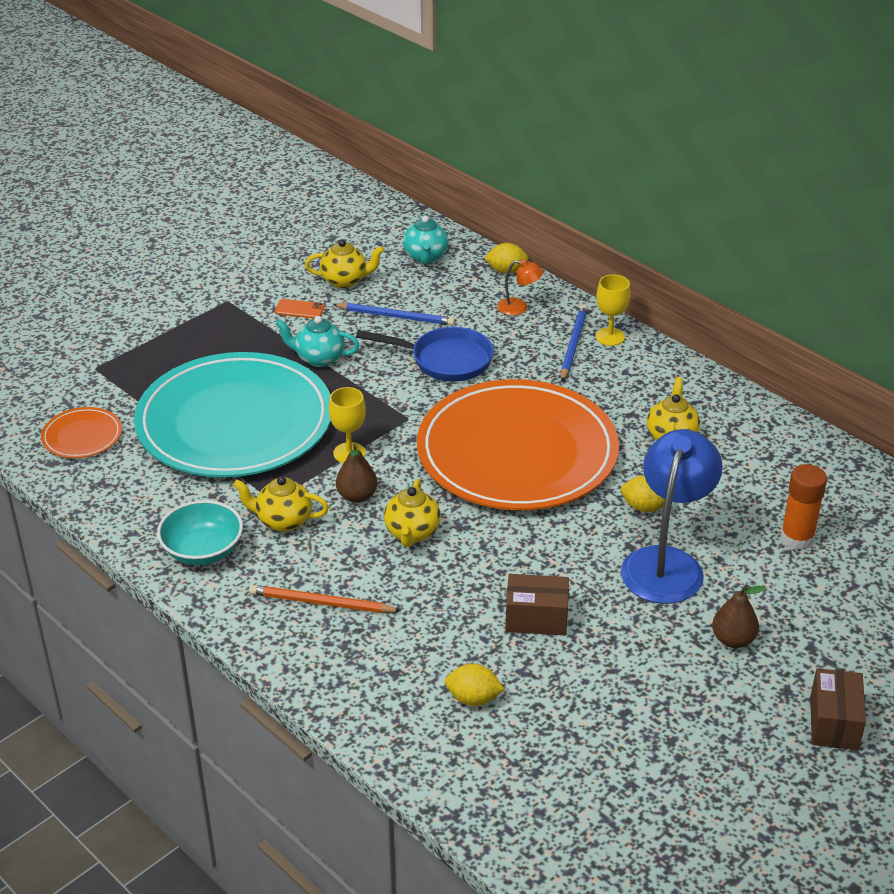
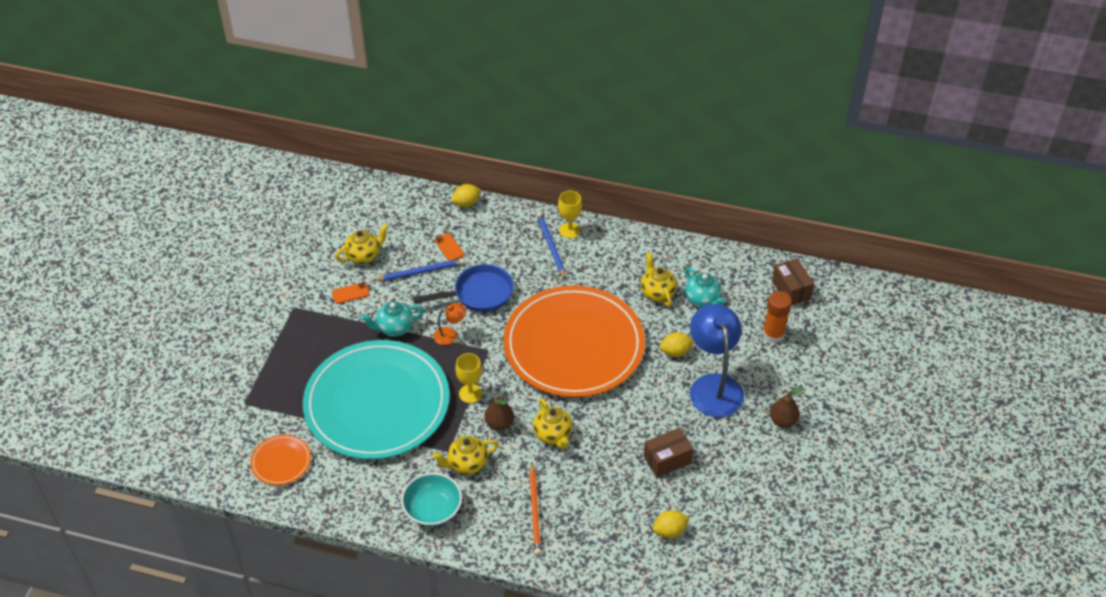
camera: 30 degrees left, 10 degrees up
orange pencil [249,585,401,613] -> orange pencil turned 75 degrees counterclockwise [529,462,541,556]
turquoise teapot [403,215,448,264] -> turquoise teapot moved to [685,268,725,307]
orange lamp [497,259,544,316] -> orange lamp moved to [433,303,466,345]
brown box [810,668,866,750] -> brown box moved to [772,258,814,305]
none -> orange phone [434,233,464,261]

